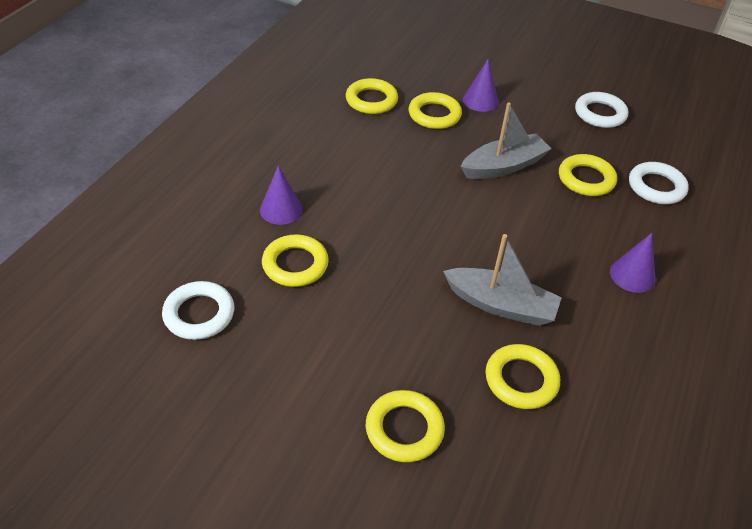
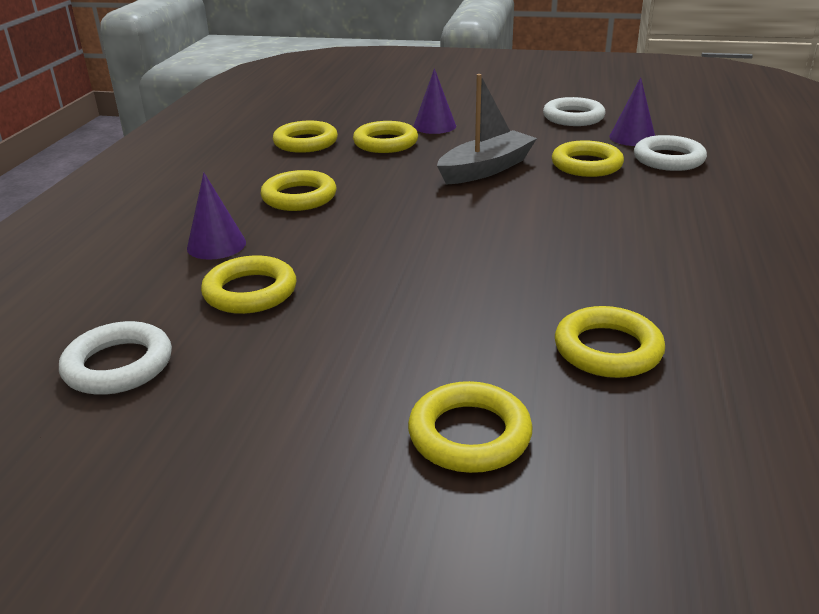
camera: 10 degrees left, 15 degrees down
grey boat [443,234,562,326] -> none
purple cone [610,233,655,293] -> purple cone moved to [609,77,655,146]
none -> yellow ring [261,170,337,211]

